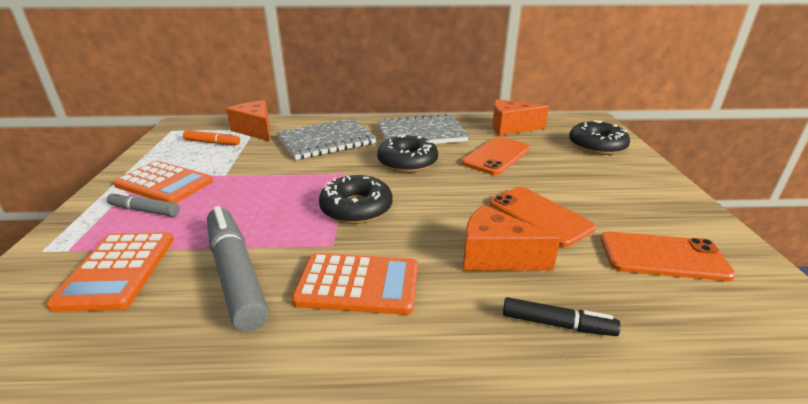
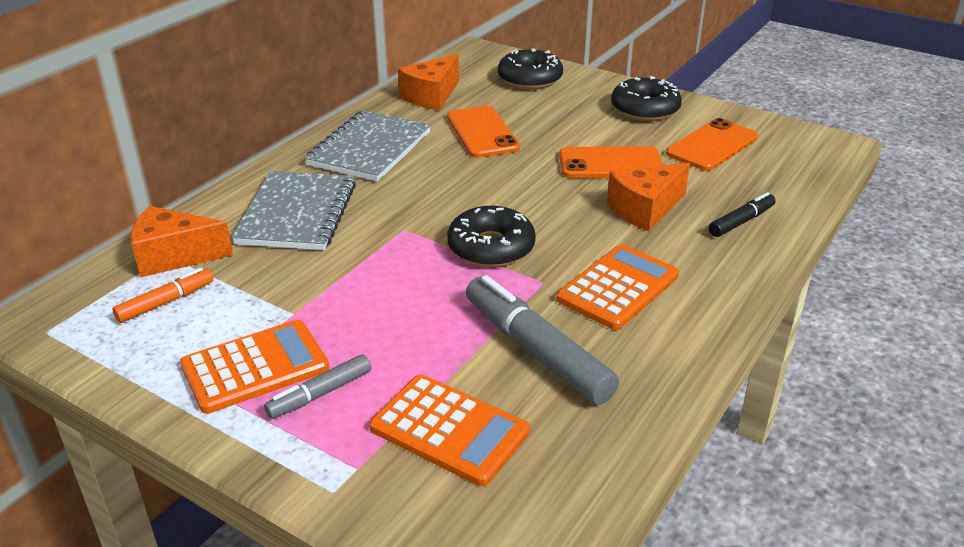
camera: 55 degrees left, 5 degrees up
grey marker [207,206,269,332] -> grey marker turned 45 degrees clockwise [466,275,619,405]
black donut [377,134,438,173] -> black donut moved to [611,76,682,121]

